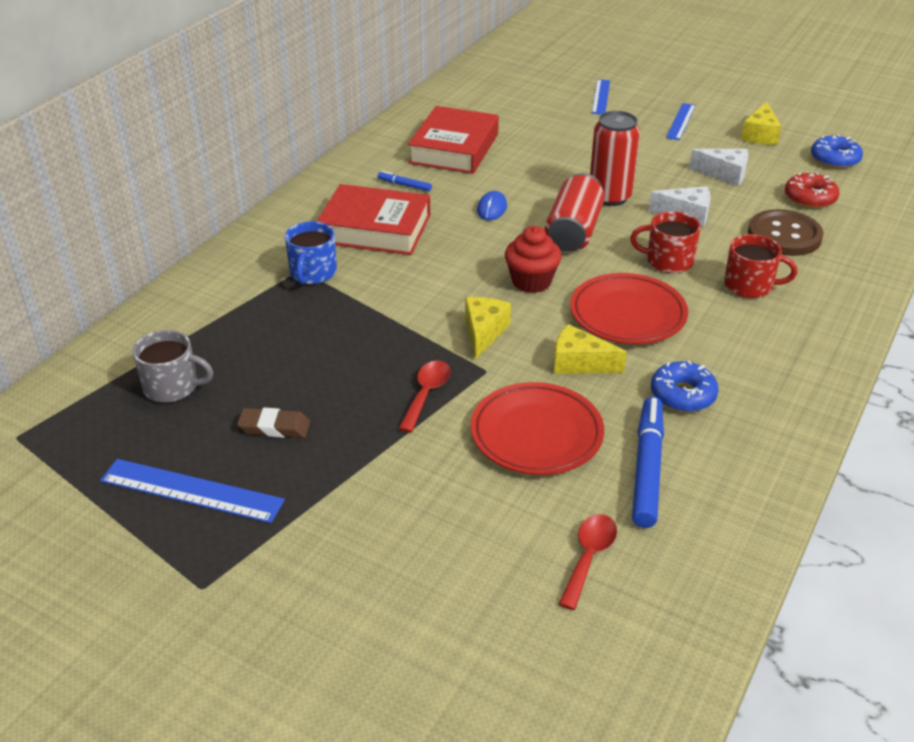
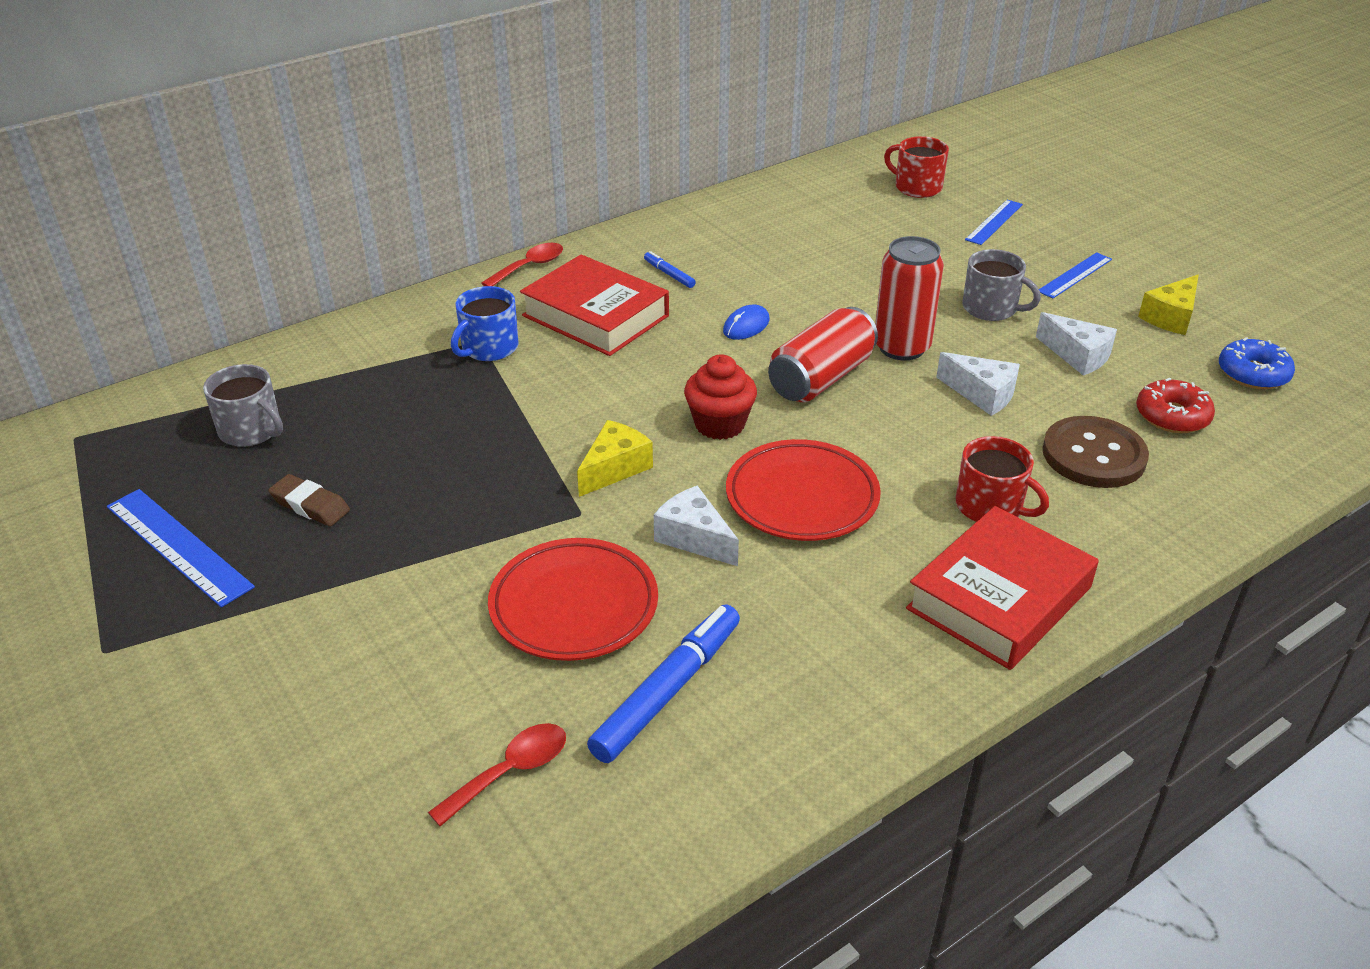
camera: 25 degrees right, 0 degrees up
red spoon [398,360,450,433] -> red spoon moved to [481,243,563,286]
red book [408,106,499,174] -> red book moved to [906,506,1099,670]
yellow cheese [554,324,627,374] -> white cheese [654,486,739,566]
red mug [630,211,701,273] -> red mug moved to [884,136,949,198]
blue donut [651,360,719,412] -> none
none -> grey mug [962,249,1041,321]

